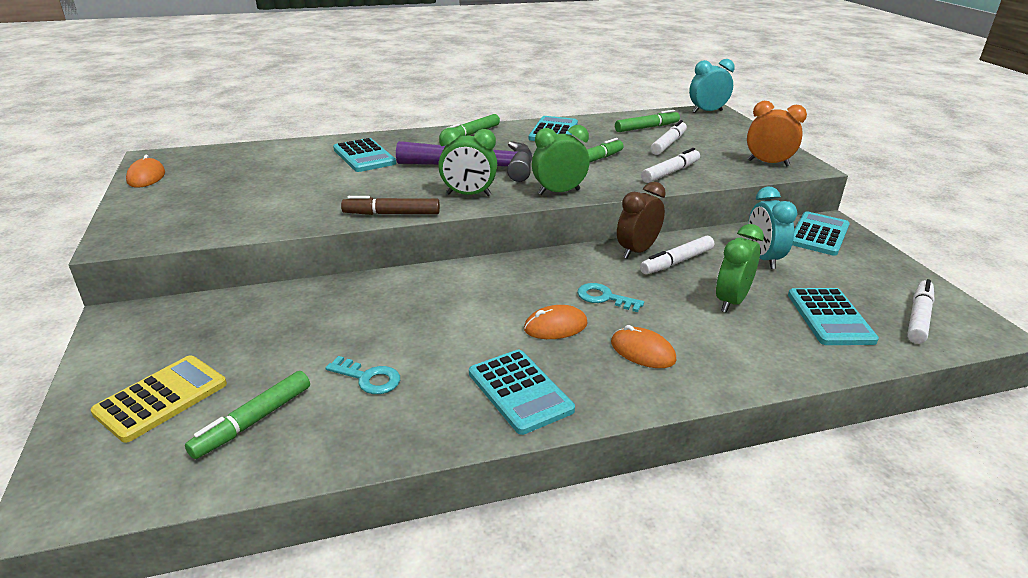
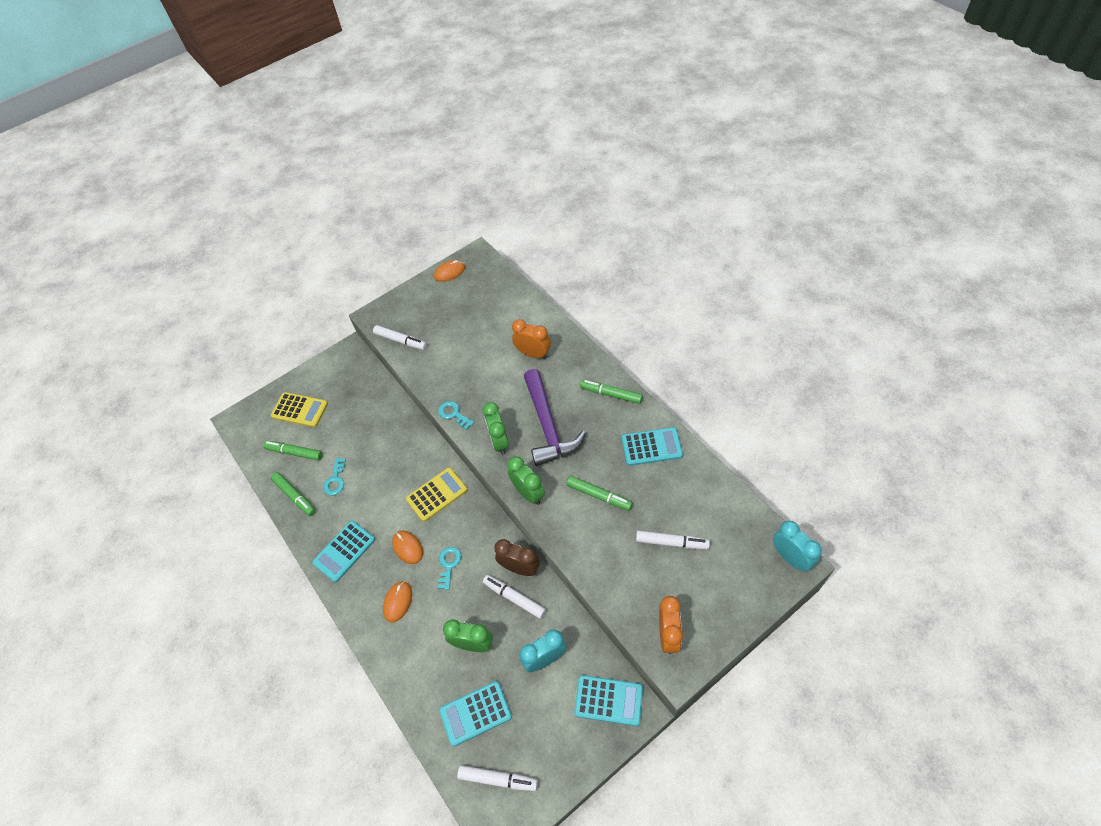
camera: 75 degrees right, 25 degrees up
turquoise calculator [333,138,396,172] -> orange clock [512,319,551,359]
brown marker [341,196,440,215] -> turquoise key [438,401,474,430]
green marker [615,110,680,132] -> green marker moved to [271,472,316,516]
white marker [641,148,700,183] -> white marker moved to [373,325,427,350]
none -> yellow calculator [406,467,468,522]

